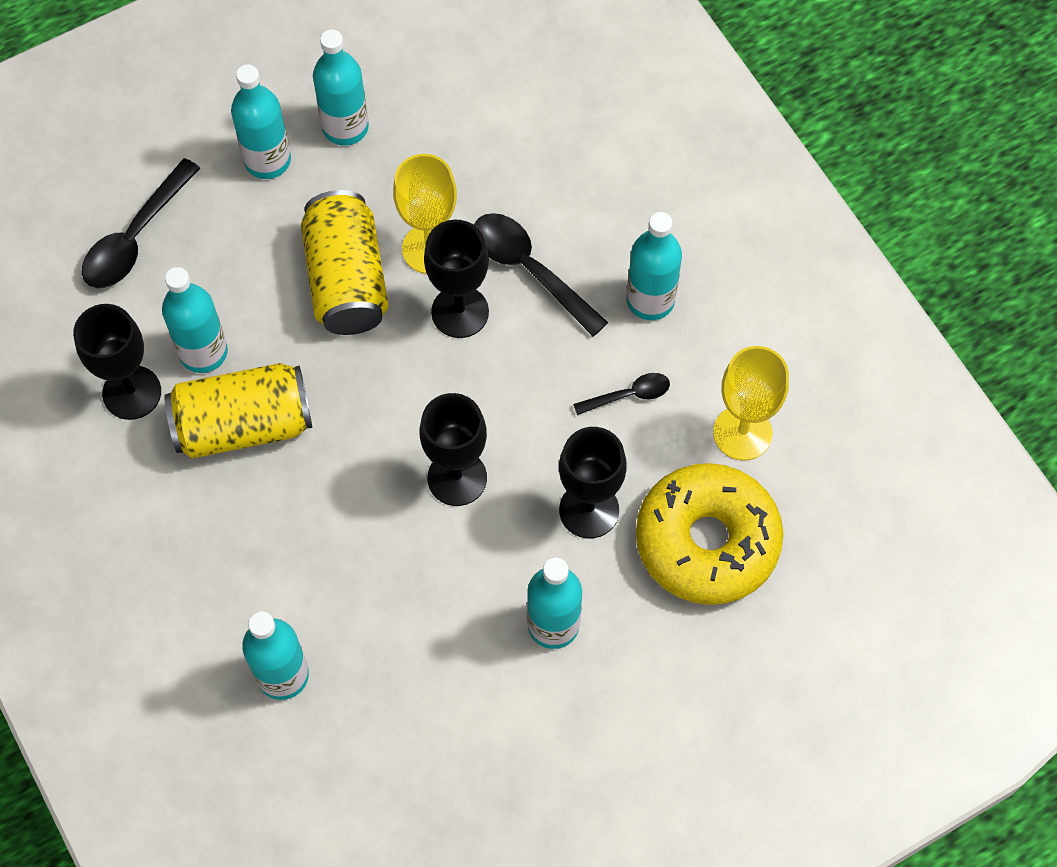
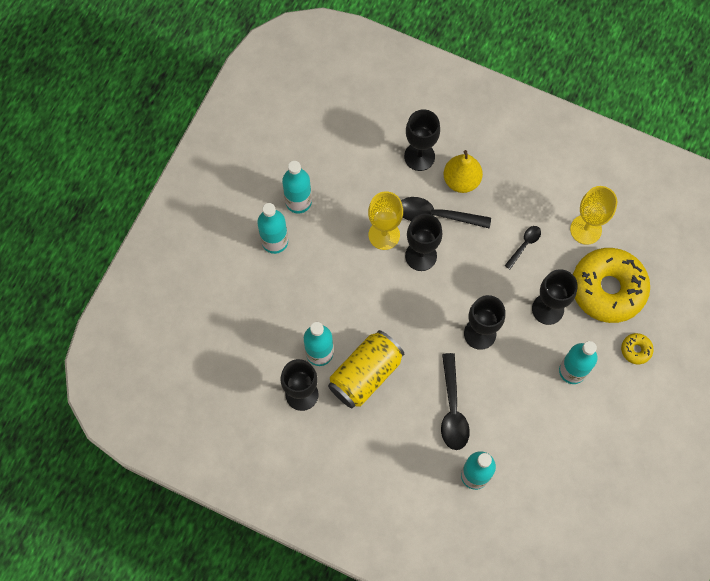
camera: 35 degrees left, 5 degrees up
black spoon [82,158,200,288] -> black spoon moved to [441,353,470,450]
yellow can [301,190,389,335] -> none
turquoise bottle [627,212,682,320] -> none
none -> black goblet [404,109,440,171]
none -> yellow pear [444,150,483,193]
none -> yellow donut [621,333,654,364]

